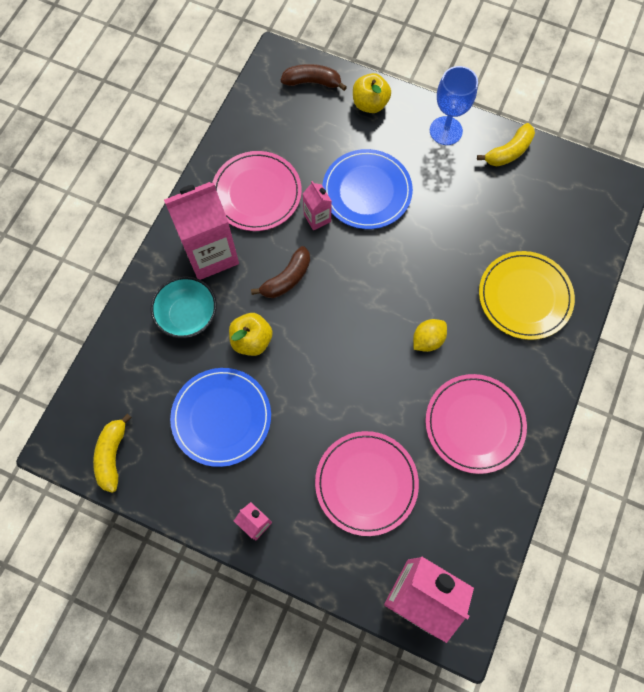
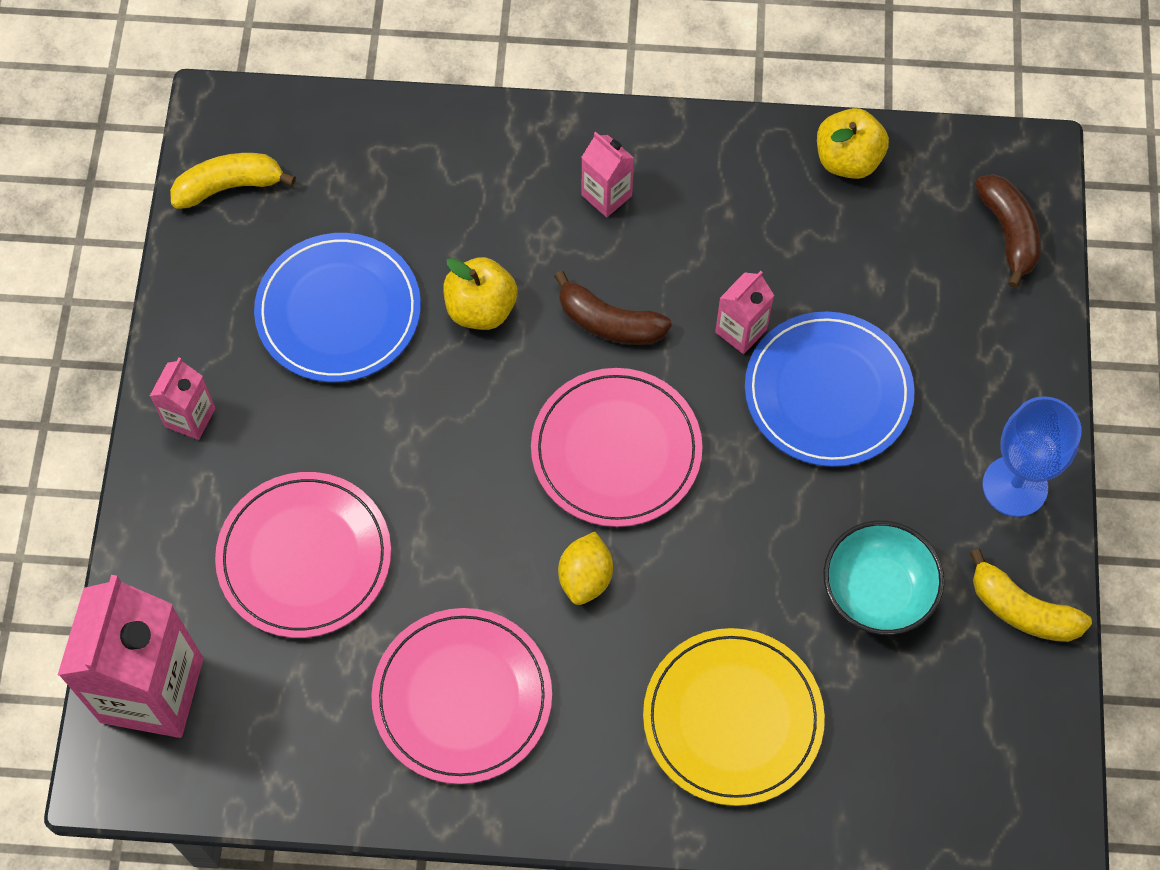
camera: 70 degrees right, 5 degrees down
turquoise bowl [151,276,217,338] -> turquoise bowl moved to [823,521,944,635]
pink carton [164,182,239,280] -> pink carton [581,132,634,218], size x0.47
pink plate [212,151,302,231] -> pink plate moved to [531,368,702,527]
yellow apple [353,73,391,113] -> yellow apple moved to [817,108,889,179]
yellow lemon [413,319,447,352] -> yellow lemon turned 75 degrees clockwise [558,532,613,605]

